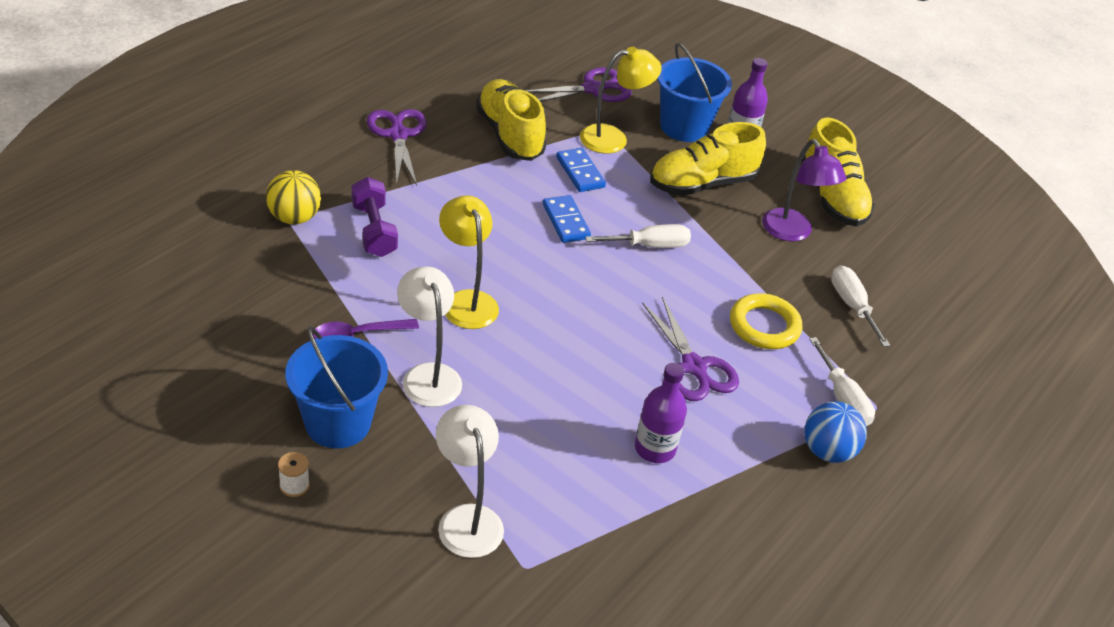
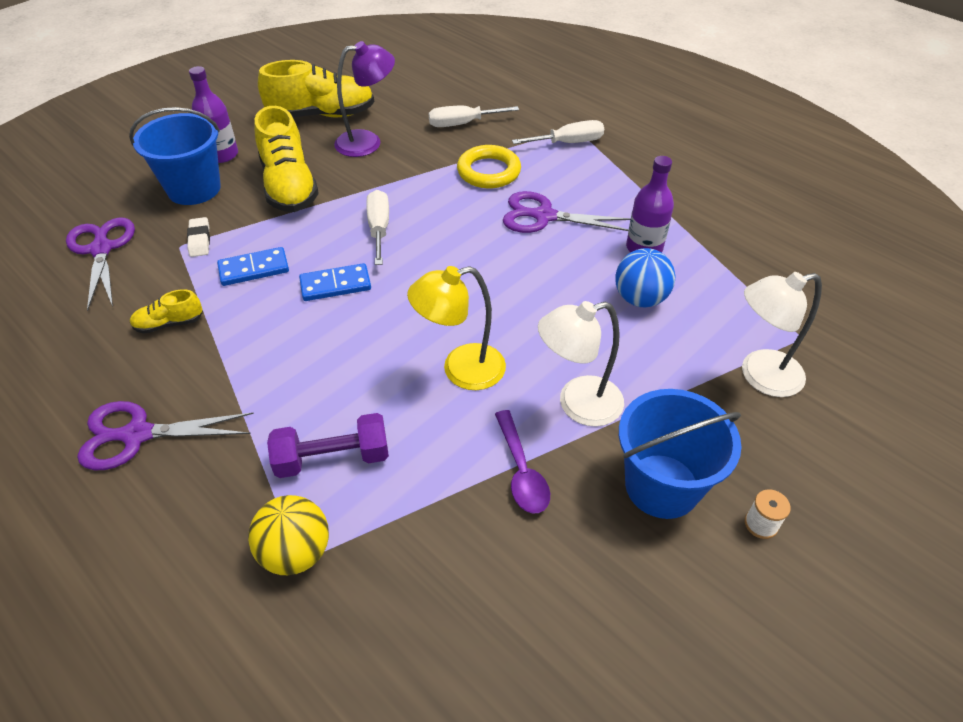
camera: 80 degrees left, 5 degrees up
yellow shoe [476,79,546,161] -> yellow shoe [130,289,203,334], size x0.48
yellow lamp [580,47,662,154] -> white eraser [187,217,210,257]
purple scissors [642,297,739,401] -> purple scissors turned 150 degrees counterclockwise [503,191,631,233]
blue ball [804,401,867,463] -> blue ball moved to [615,248,675,307]

